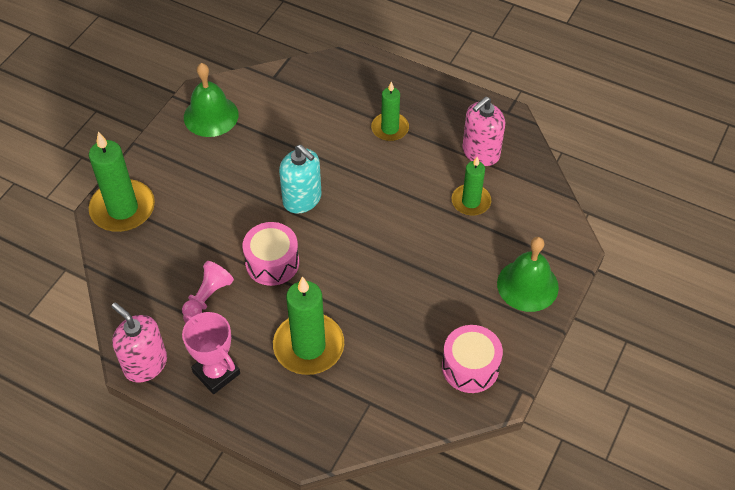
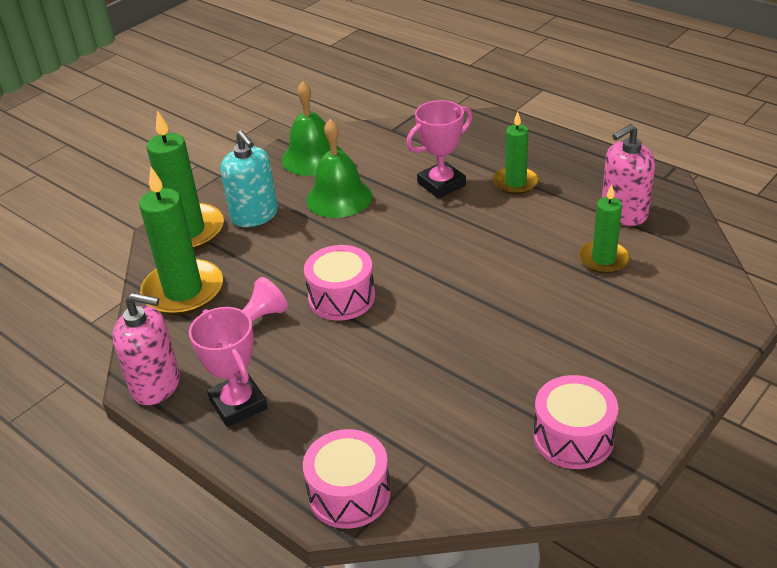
camera: 15 degrees right, 15 degrees down
pink soap dispenser [111,303,167,383] -> pink soap dispenser turned 135 degrees clockwise [112,293,180,405]
green candle [273,276,344,375] -> green candle moved to [139,167,223,315]
turquoise soap dispenser [279,145,322,214] -> turquoise soap dispenser moved to [220,130,278,227]
green bell [497,237,559,312] -> green bell moved to [306,119,372,218]
none -> pink drum [303,429,391,529]
none -> pink trophy [406,100,473,198]

